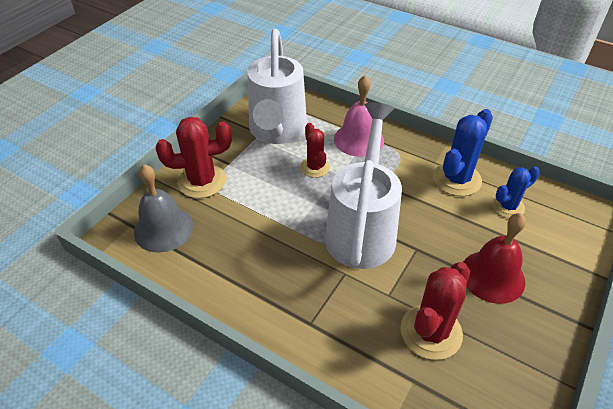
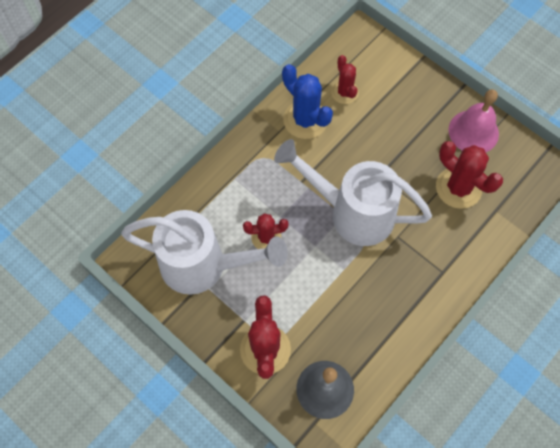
camera: 80 degrees left, 20 degrees up
pink bell [334,75,384,157] -> pink bell moved to [448,89,499,152]
red bell [464,213,526,304] -> none
blue cactus [492,167,540,218] -> red cactus [331,55,359,104]

